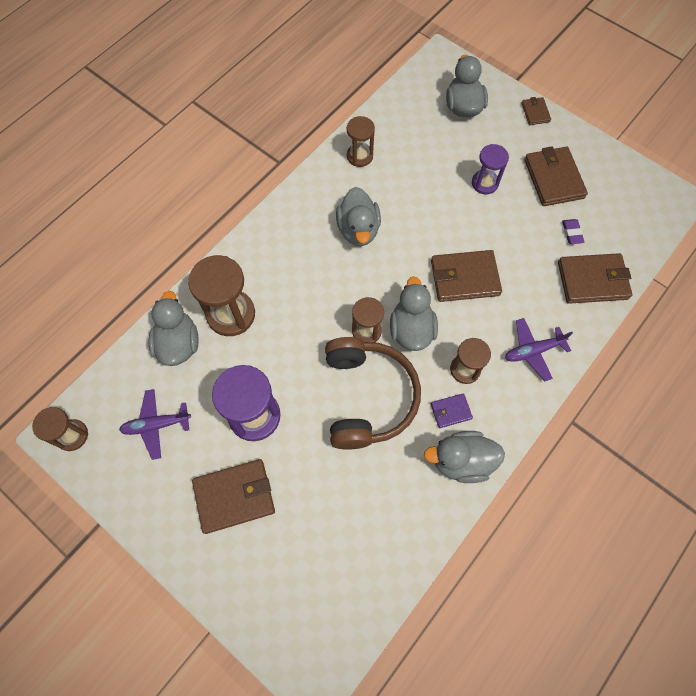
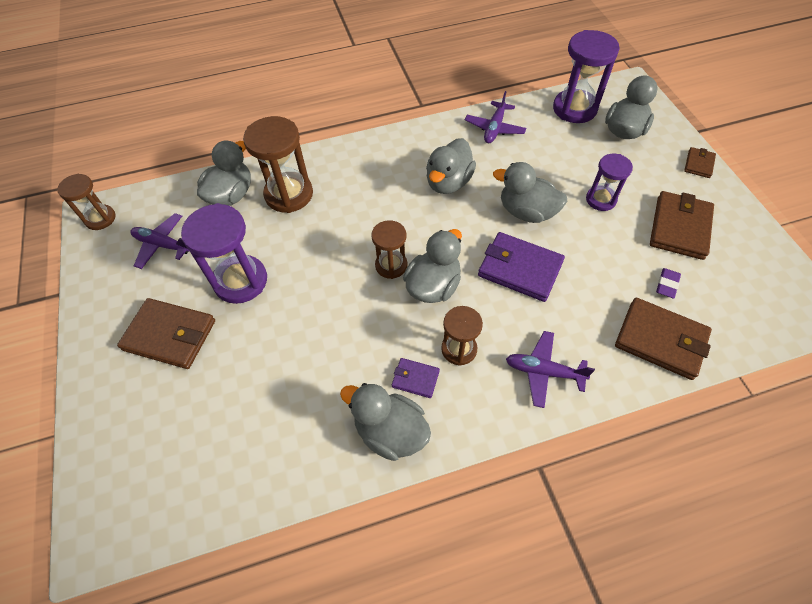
camera: 35 degrees right, 10 degrees down
brown headphones [325,337,421,450] -> none
brown hourglass [347,116,375,167] -> purple plane [465,91,526,143]
brown wallet [431,250,502,302] -> purple wallet [478,232,565,302]
none -> grey duck [493,162,568,223]
none -> purple hourglass [553,30,620,123]

